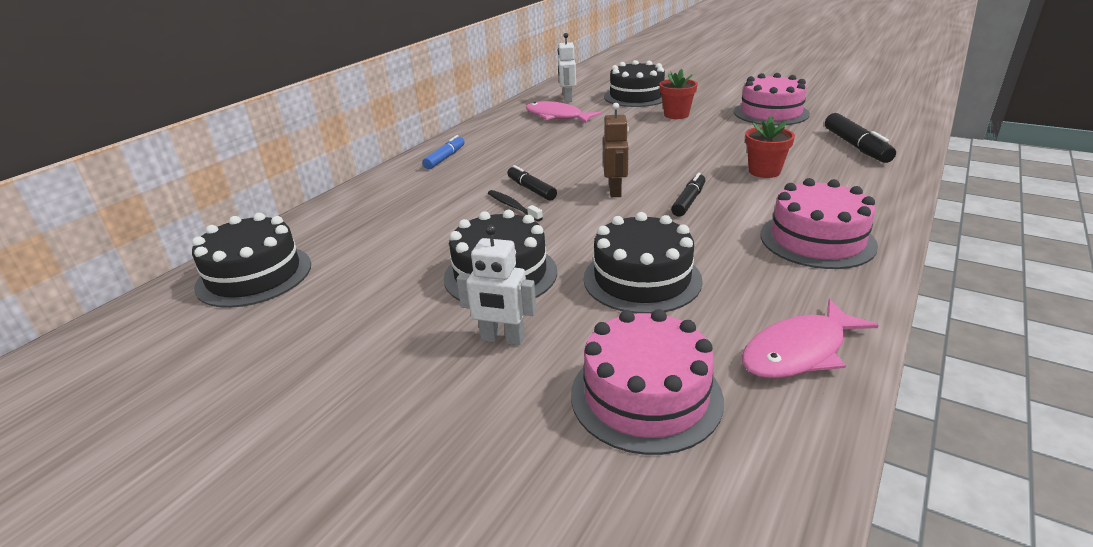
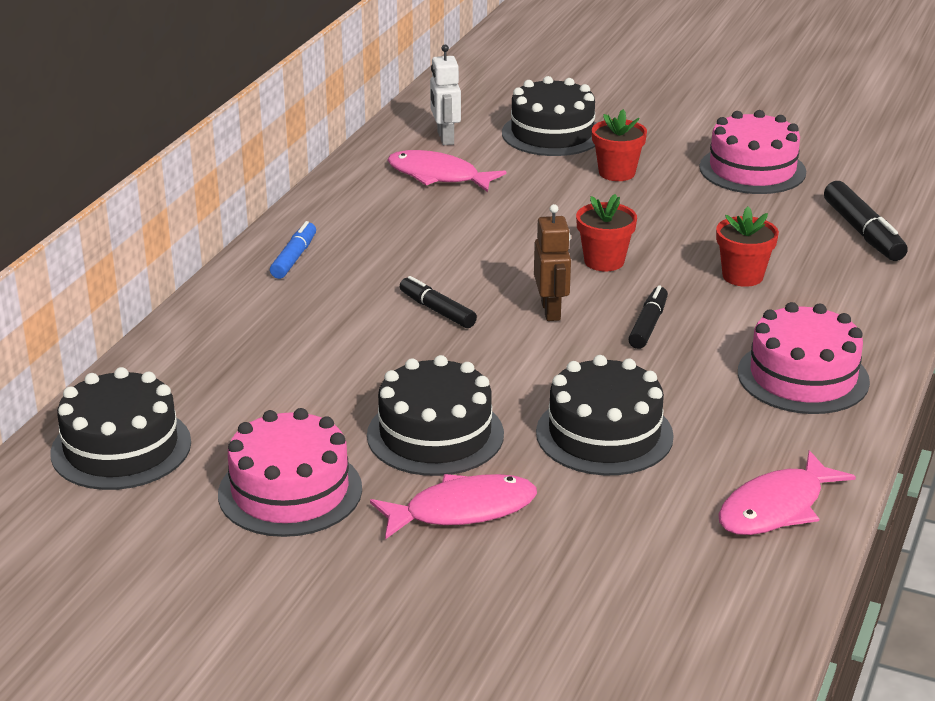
camera: 10 degrees left, 0 degrees up
white robot [457,225,536,346] -> pink fish [370,474,537,539]
black toothbrush [488,190,543,221] -> none
pink cake [571,309,724,455] -> pink cake moved to [218,408,362,537]
none -> red flower pot [576,194,637,271]

